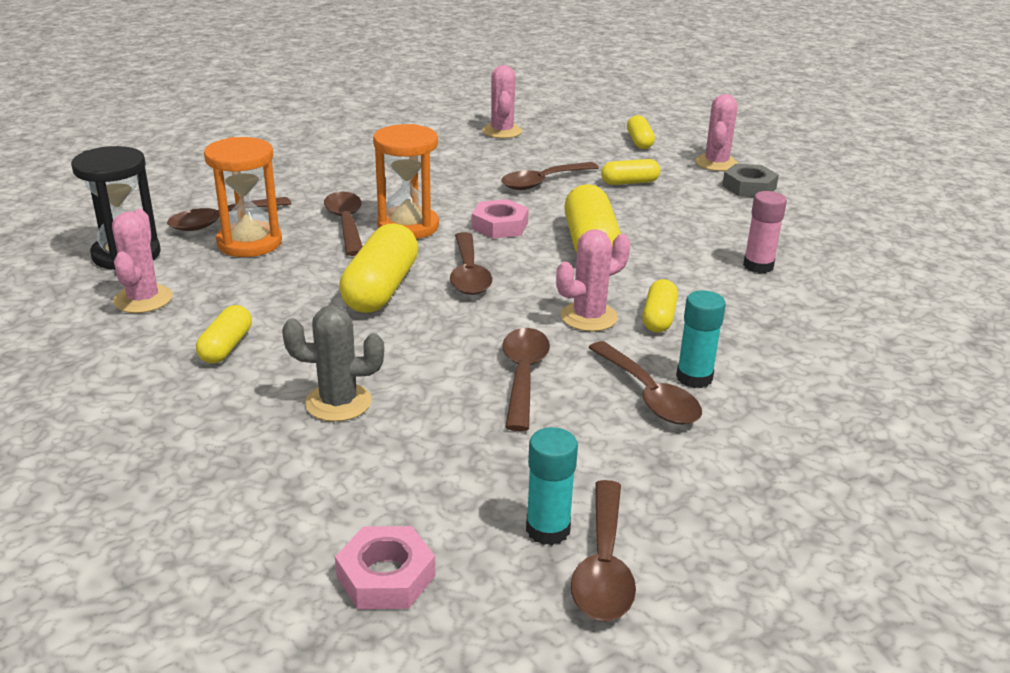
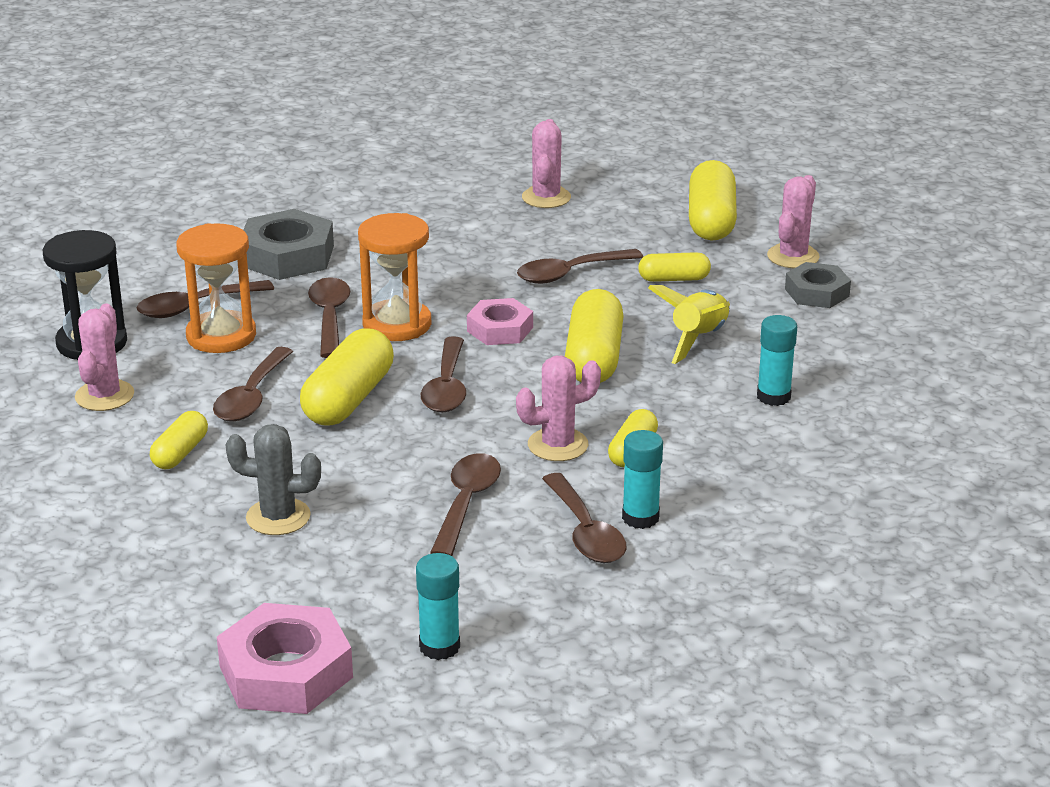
camera: 10 degrees right, 0 degrees up
pink nut [335,526,435,609] -> pink nut [217,603,353,714], size x1.58
brown spoon [571,480,636,621] -> brown spoon moved to [213,347,293,422]
yellow capsule [627,115,655,149] -> yellow capsule [689,160,737,240], size x1.77
pink glue stick [743,191,787,273] -> turquoise glue stick [757,315,797,406]
none -> grey nut [243,209,334,280]
none -> yellow rocket [648,285,730,364]

